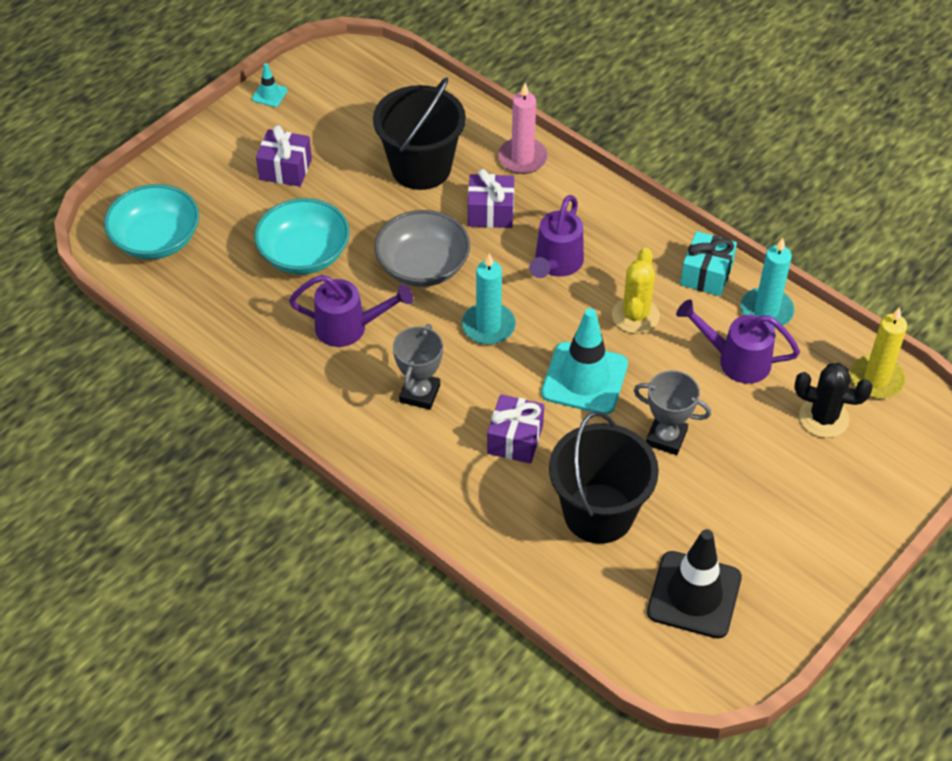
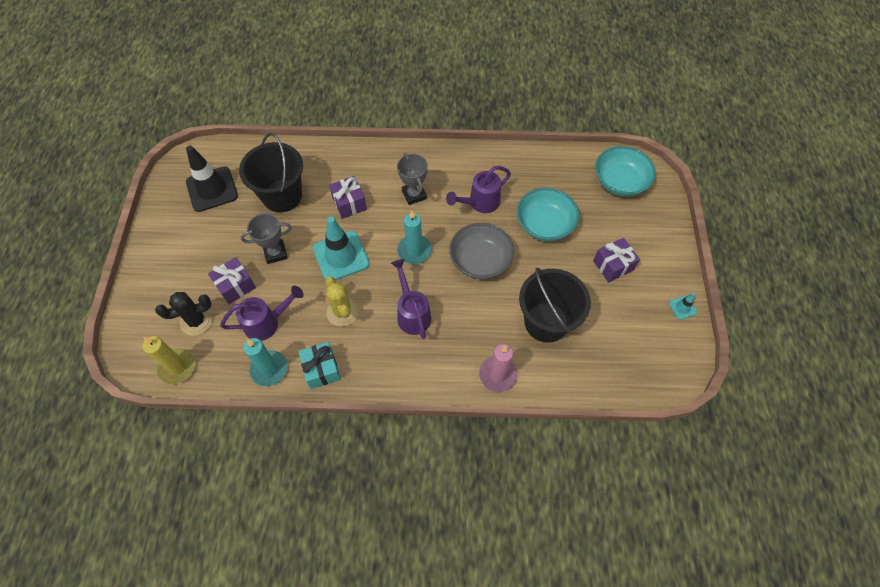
camera: 140 degrees right, 10 degrees up
purple gift [468,169,514,228] -> purple gift moved to [208,257,256,304]

